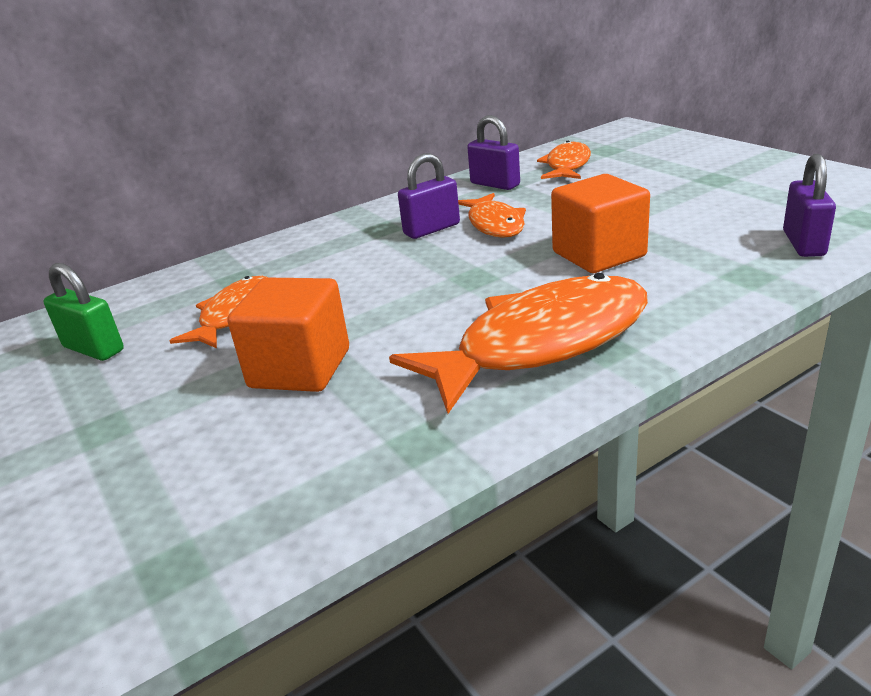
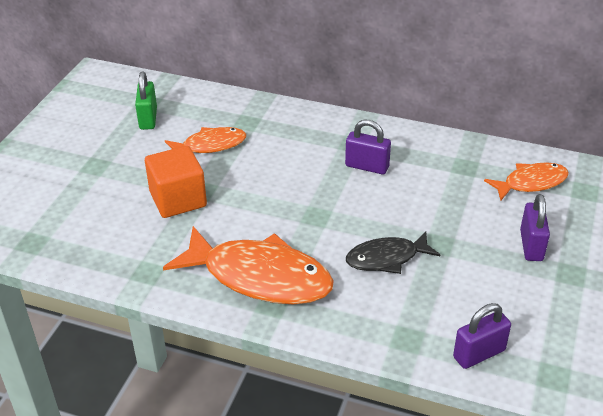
camera: 50 degrees right, 10 degrees up
orange fish [458,193,526,238] -> none
purple padlock [467,115,520,190] -> purple padlock moved to [520,194,550,261]
orange cube [551,174,650,273] -> black fish [346,232,440,274]

